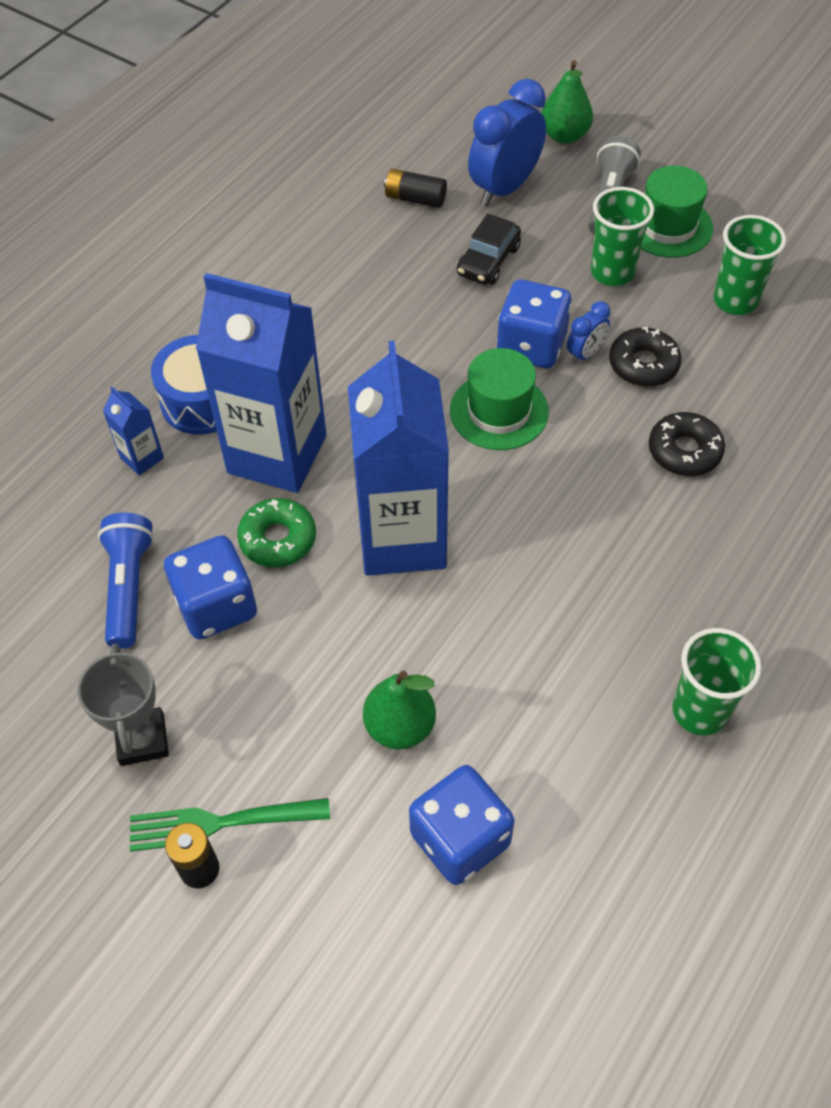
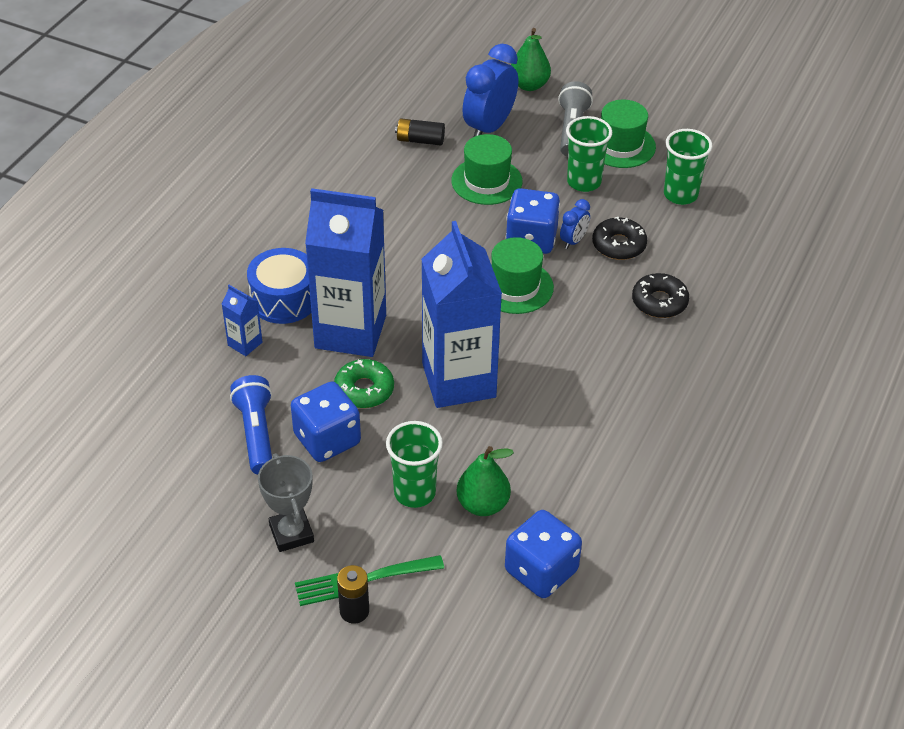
camera: 10 degrees left, 10 degrees down
black car [457,214,521,285] -> green hat [451,134,522,205]
green cup [672,628,761,735] -> green cup moved to [386,421,443,508]

